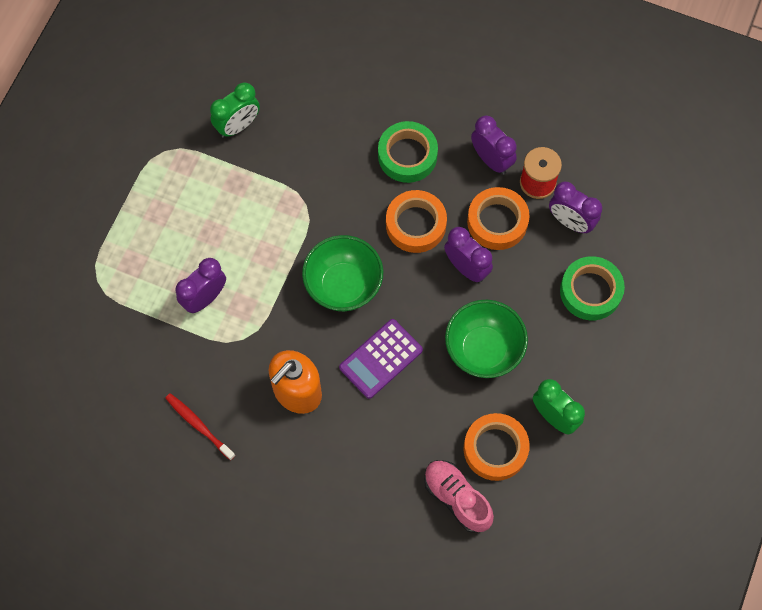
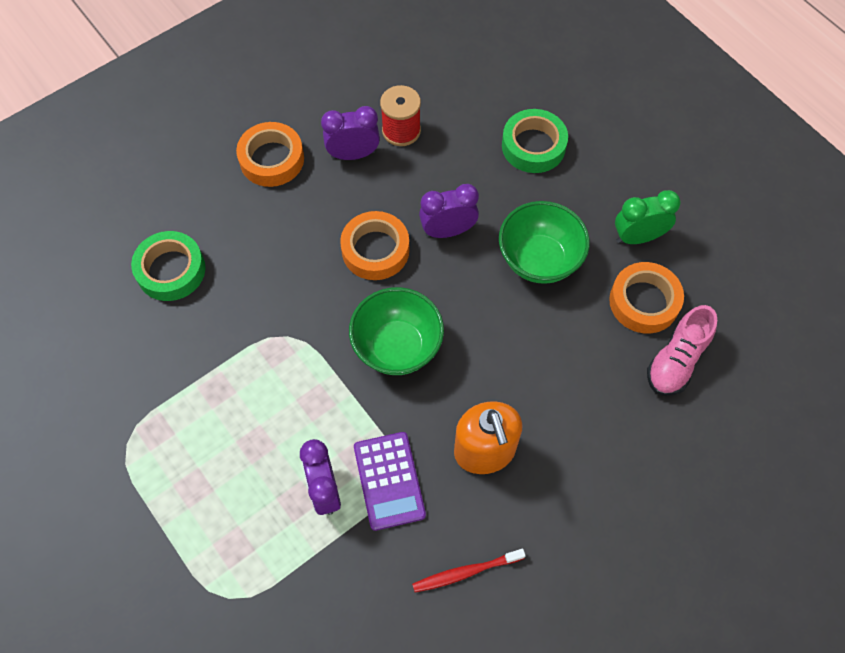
camera: 60 degrees left, 5 degrees down
green clock [210,82,260,138] -> none
purple calculator [339,319,423,399] -> purple calculator moved to [354,432,426,531]
green tape [378,121,438,183] -> green tape moved to [131,231,205,301]
pink shoe [424,460,494,533] -> pink shoe turned 45 degrees counterclockwise [647,305,717,396]
orange tape [467,187,530,250] -> orange tape moved to [236,122,304,187]
purple clock [549,182,602,233] -> none

